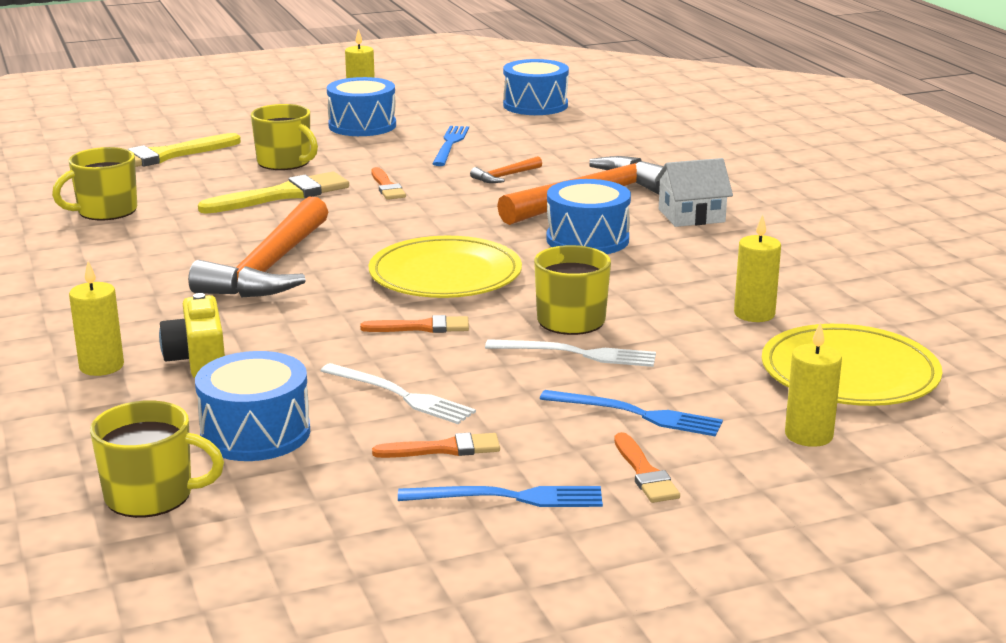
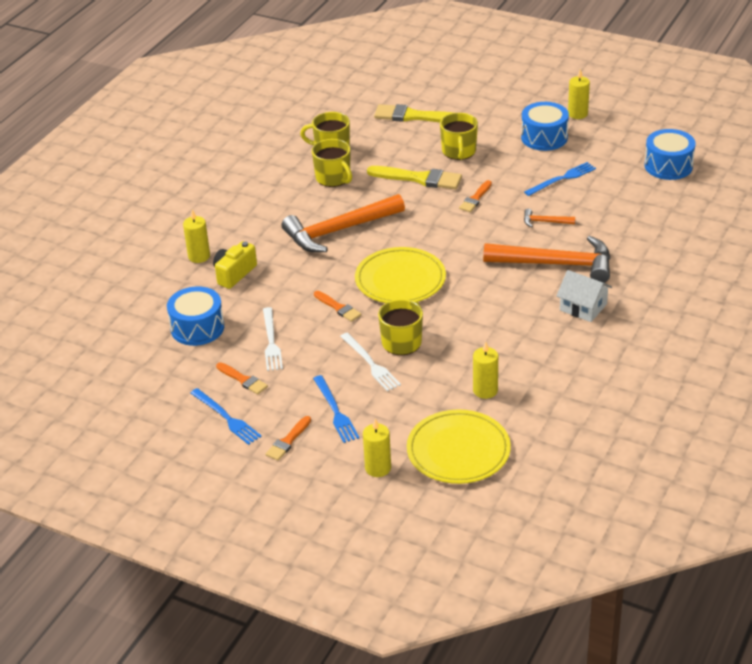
camera: 50 degrees right, 15 degrees up
yellow mug [90,400,224,518] -> yellow mug moved to [312,139,352,187]
blue drum [546,179,631,254] -> none

